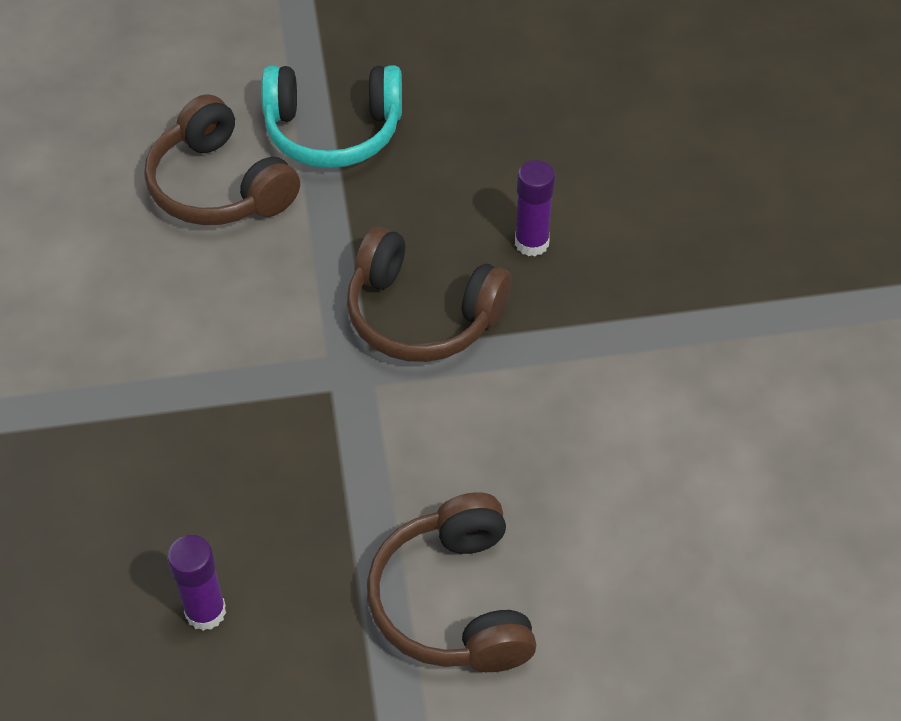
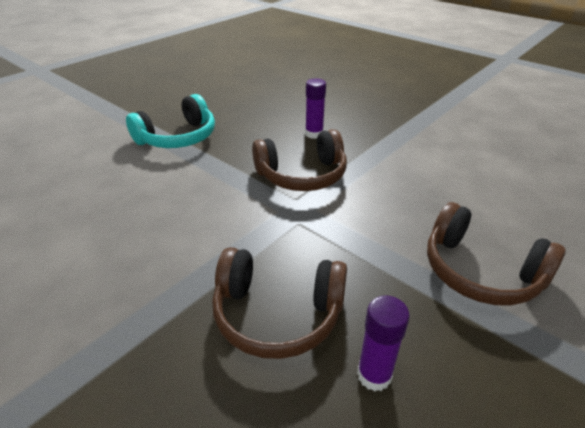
camera: 40 degrees left, 15 degrees down
brown headphones [144,94,300,225] -> brown headphones moved to [212,247,347,359]

